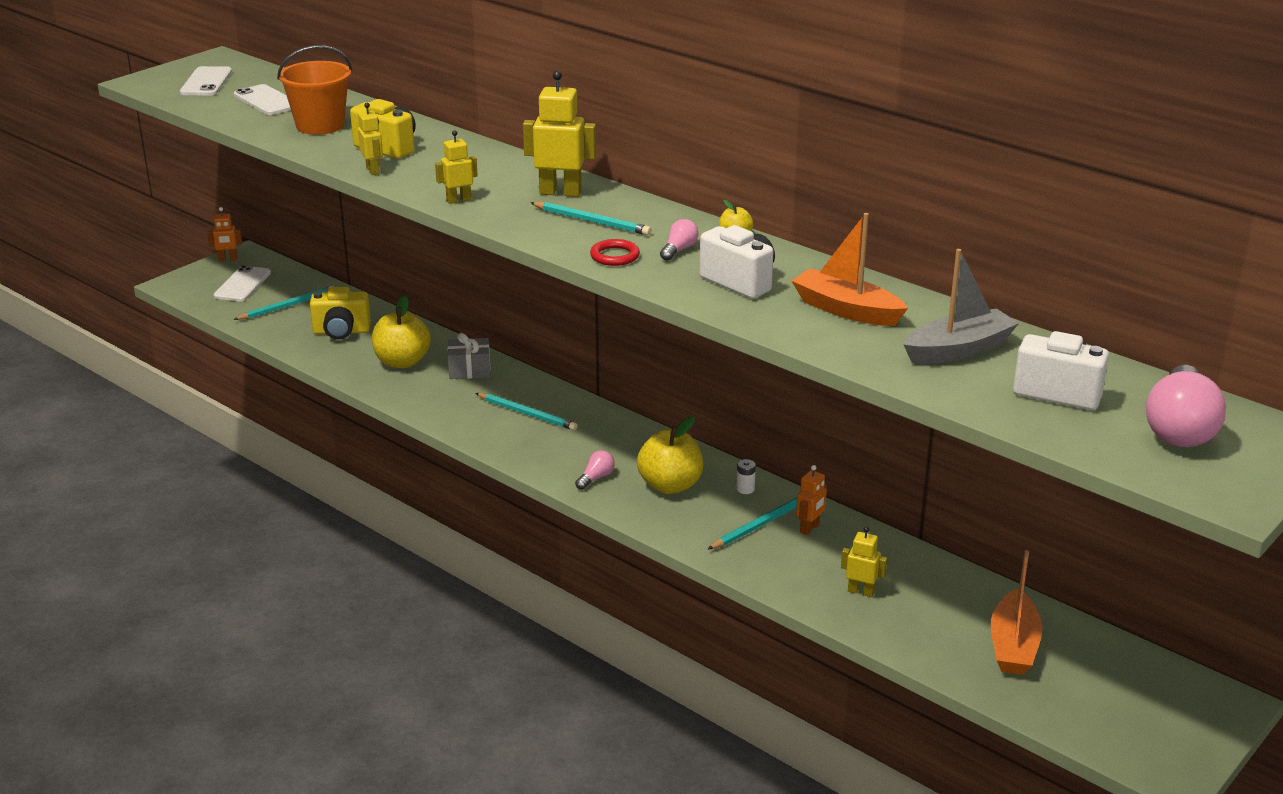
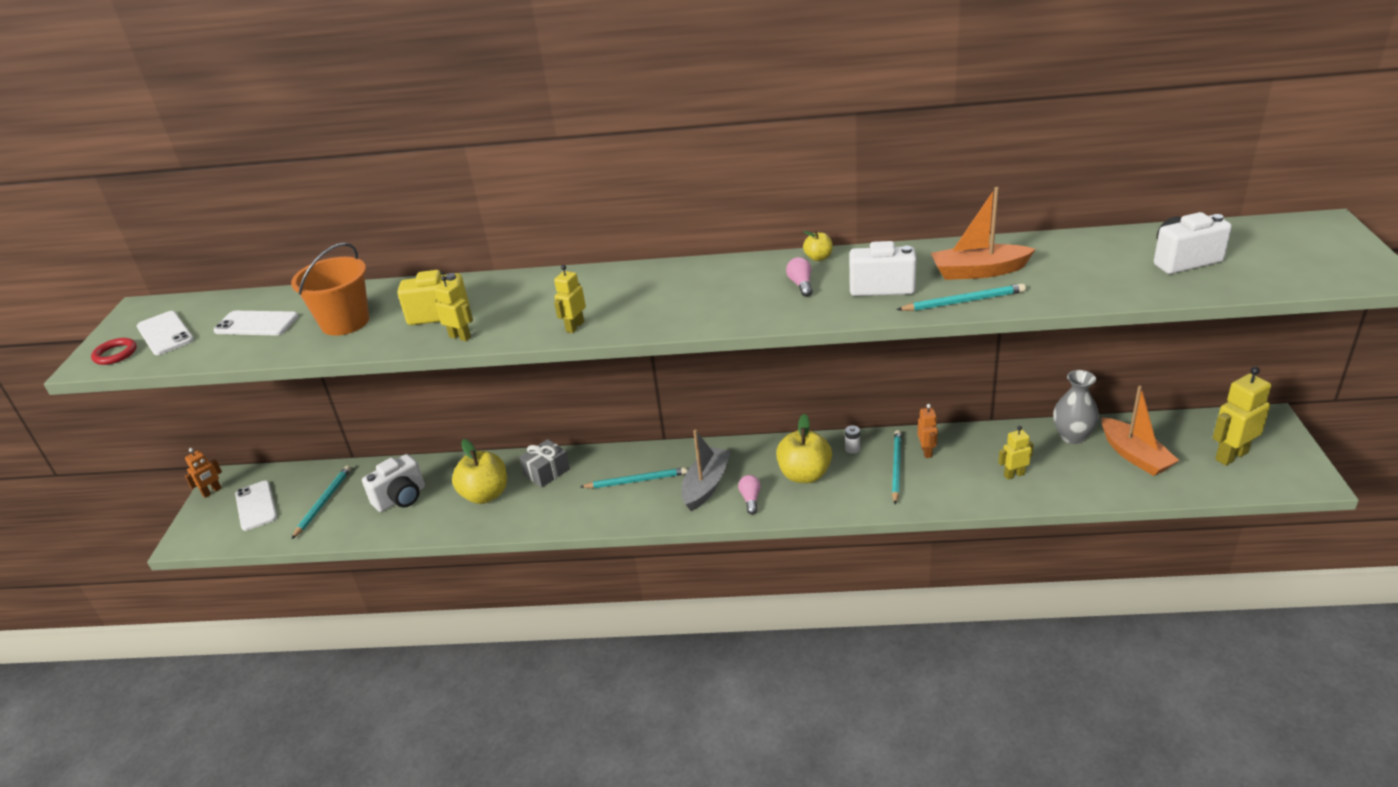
camera: 35 degrees left, 5 degrees up
yellow camera [310,287,371,339] -> white camera [362,454,425,512]
yellow robot [523,70,596,197] -> yellow robot moved to [1212,367,1271,466]
turquoise pencil [531,202,651,235] -> turquoise pencil moved to [896,283,1026,311]
red ring [590,239,640,266] -> red ring moved to [91,338,137,365]
grey boat [903,249,1019,364] -> grey boat moved to [682,430,731,511]
pink light bulb [1146,365,1226,447] -> none
none -> grey vase [1053,370,1099,444]

